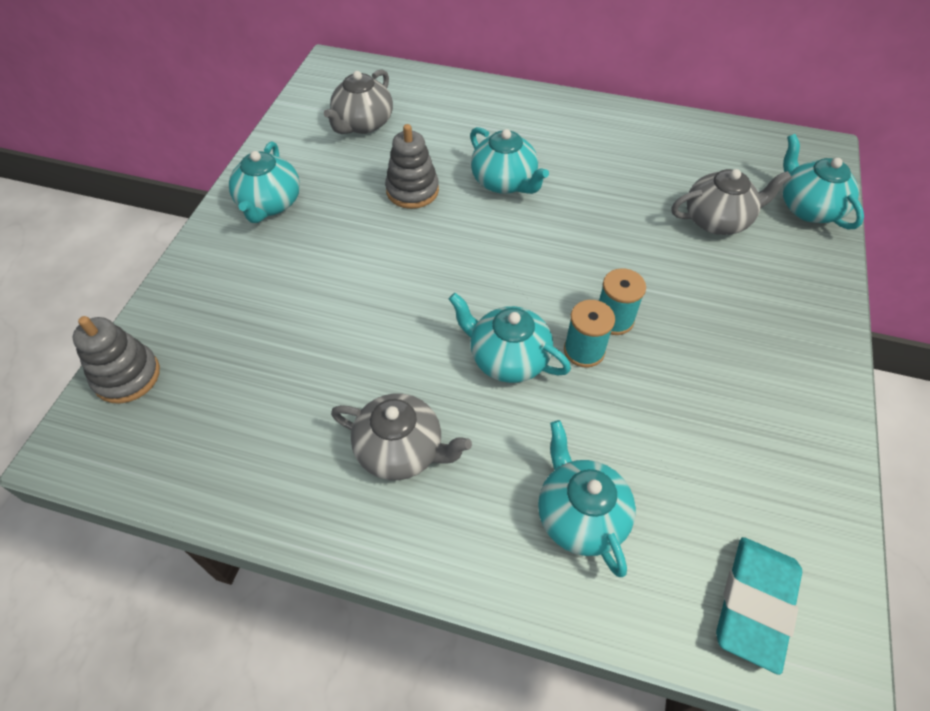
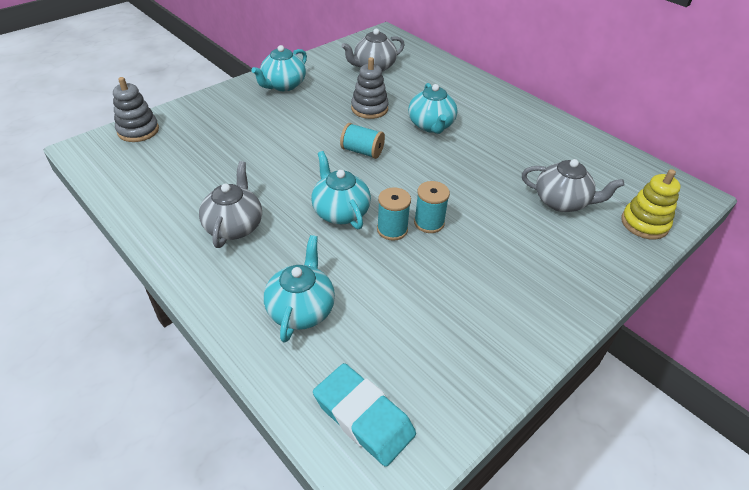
camera: 30 degrees right, 10 degrees down
grey teapot [331,394,472,480] -> grey teapot turned 135 degrees counterclockwise [199,161,262,248]
turquoise eraser [716,537,802,675] -> turquoise eraser turned 75 degrees clockwise [313,363,416,467]
turquoise teapot [782,134,864,229] -> yellow stacking toy [621,169,681,240]
none -> turquoise spool [340,123,385,159]

